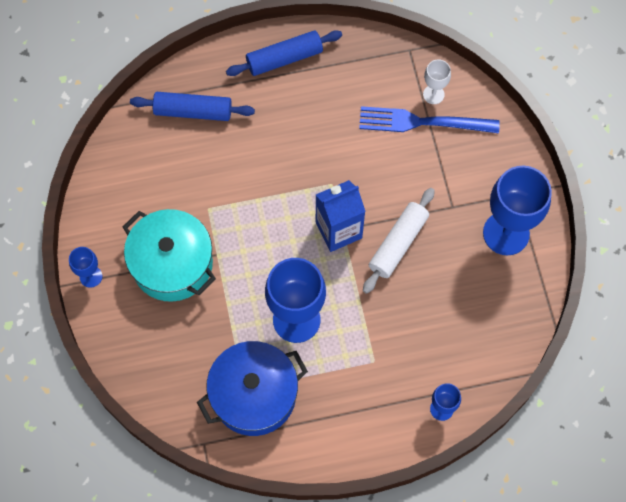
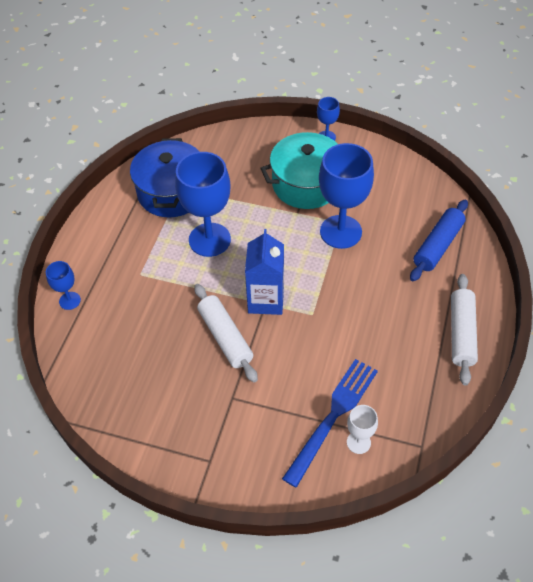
camera: 120 degrees right, 15 degrees down
blue rolling pin [226,30,342,76] -> white rolling pin [451,274,478,386]
blue goblet [483,166,552,255] -> blue goblet moved to [319,143,374,249]

